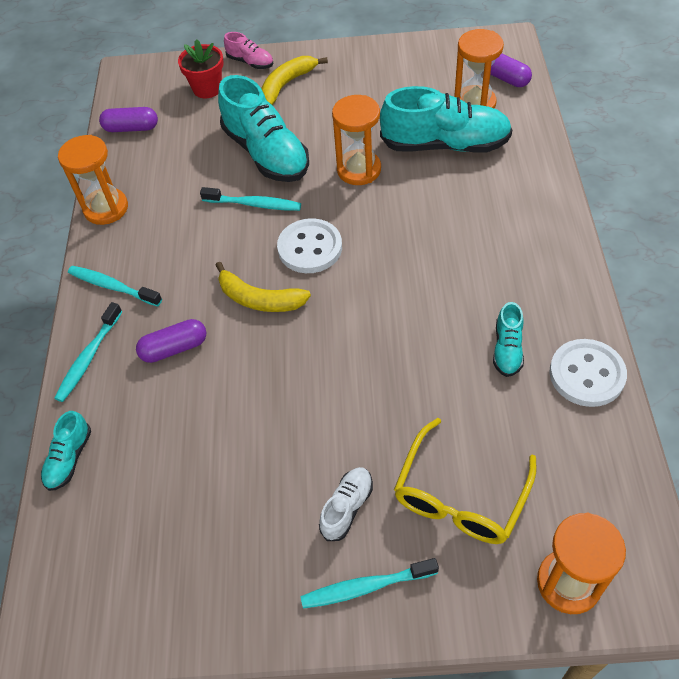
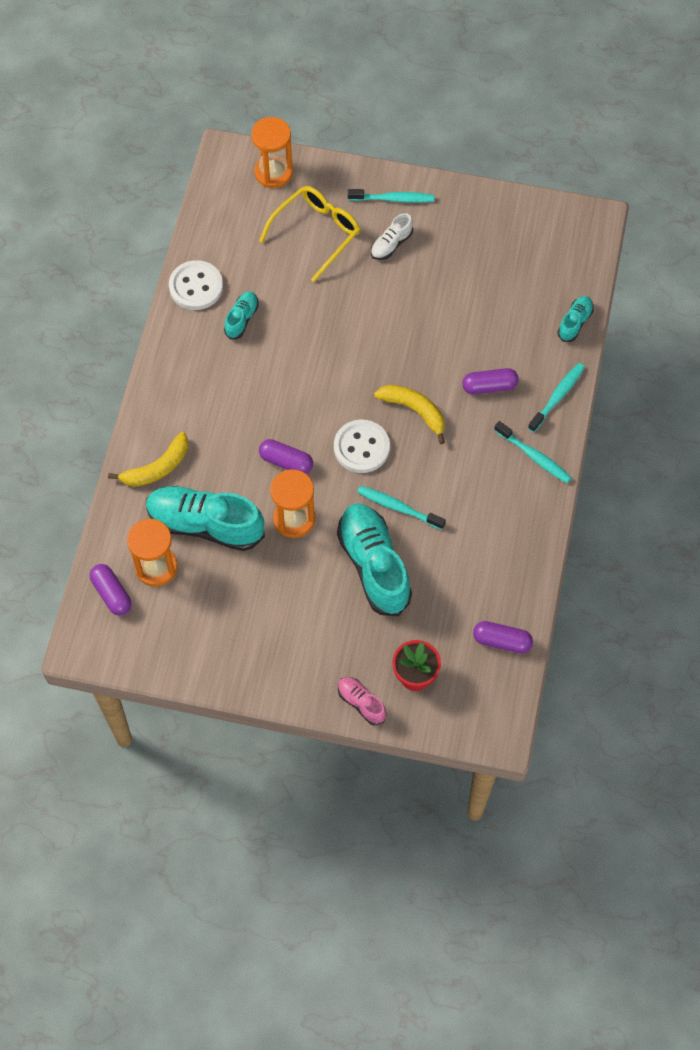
camera: 170 degrees left, 10 degrees up
orange hourglass [58,135,128,225] -> none
yellow banana [261,56,328,105] -> yellow banana moved to [108,432,188,487]
none -> purple capsule [259,439,313,474]

